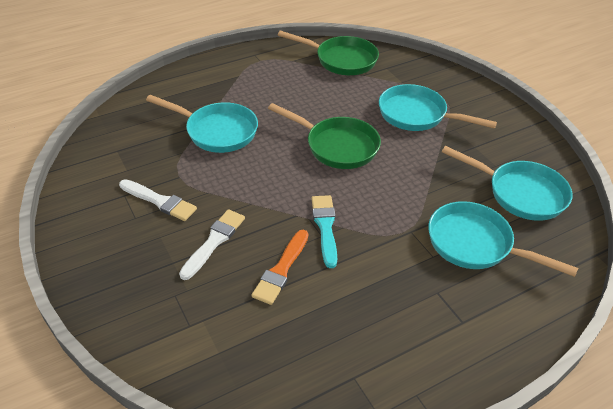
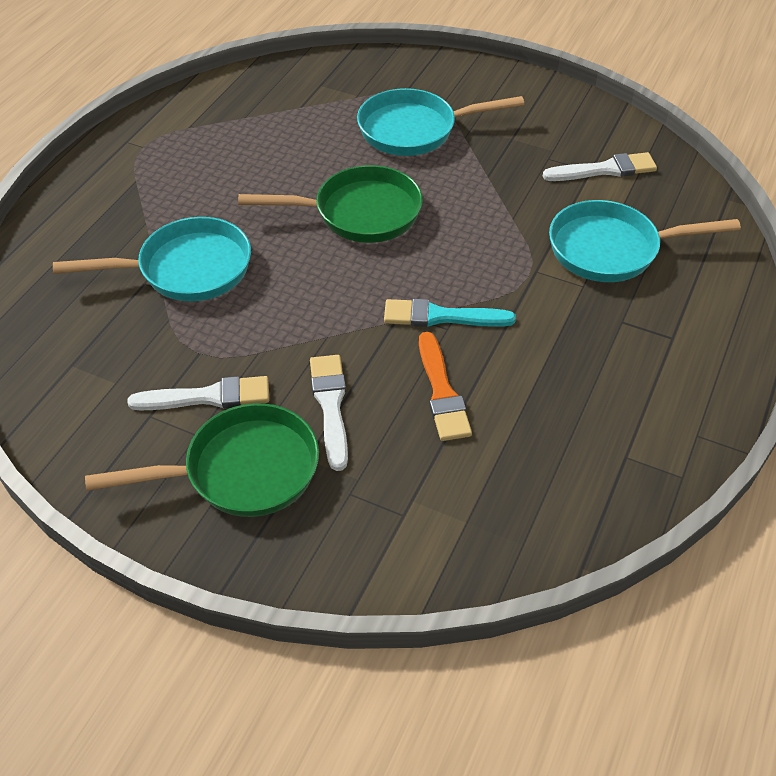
camera: 35 degrees left, 5 degrees up
green pan [278,31,379,75] -> green pan moved to [85,403,319,517]
turquoise brush [311,195,337,268] -> turquoise brush turned 45 degrees counterclockwise [384,299,516,327]
turquoise pan [442,146,572,221] -> white brush [543,152,657,181]

